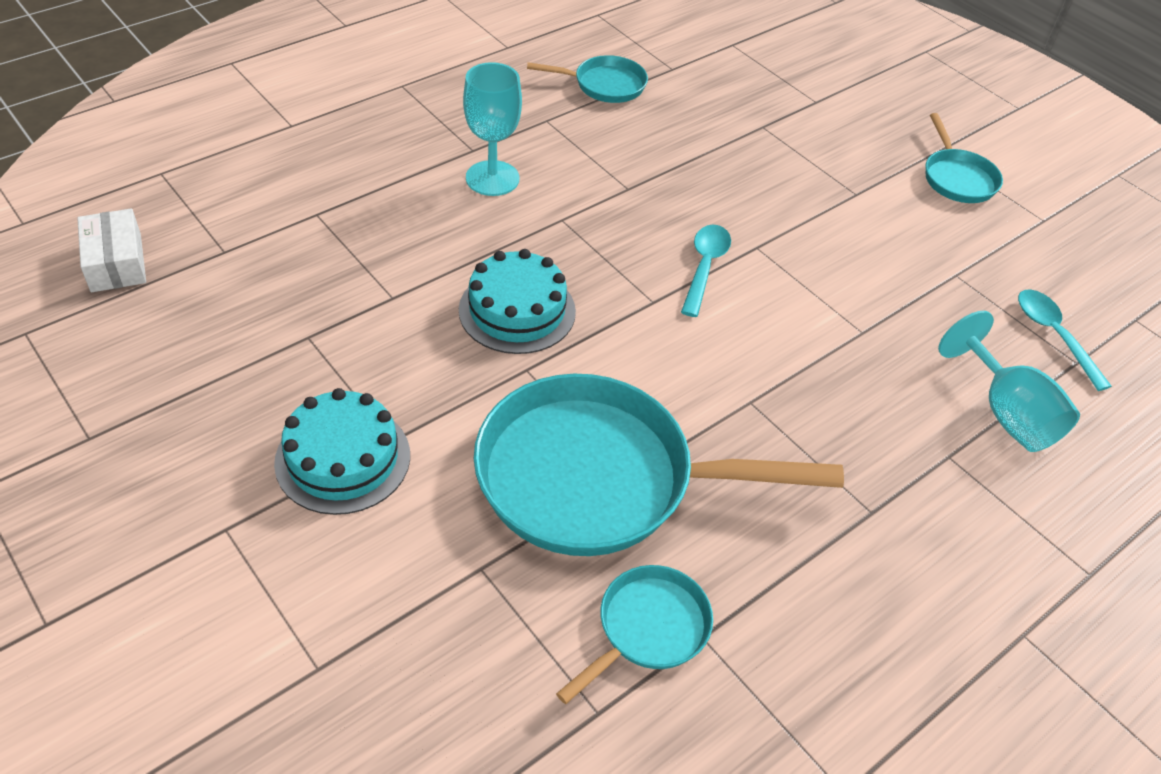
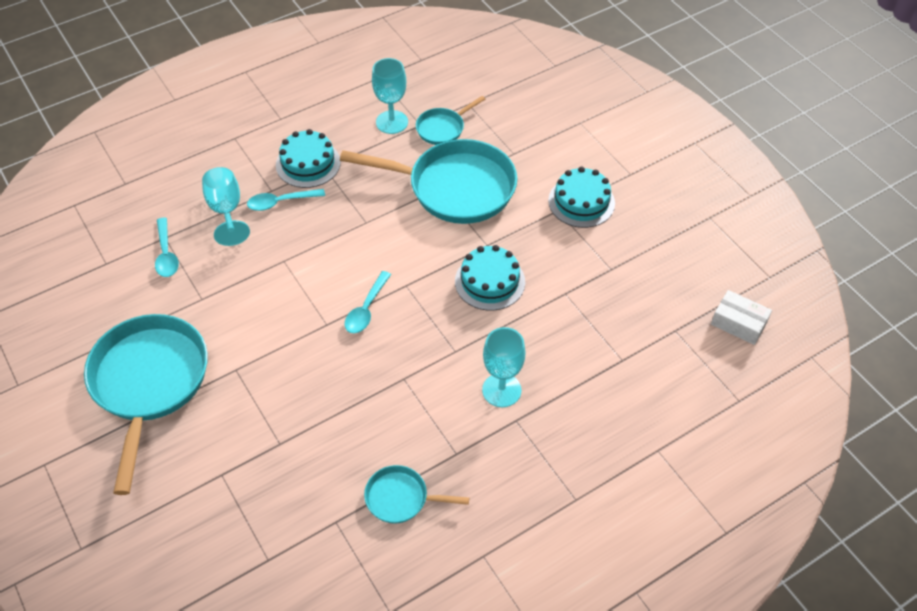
camera: 170 degrees left, 5 degrees up
white box [77,209,146,292] -> white box turned 45 degrees counterclockwise [711,290,772,345]
turquoise pan [925,113,1003,203] -> turquoise pan [84,314,208,495], size x2.09
none -> turquoise spoon [247,189,325,211]
none -> turquoise cake [276,129,341,188]
none -> turquoise goblet [372,58,408,134]

